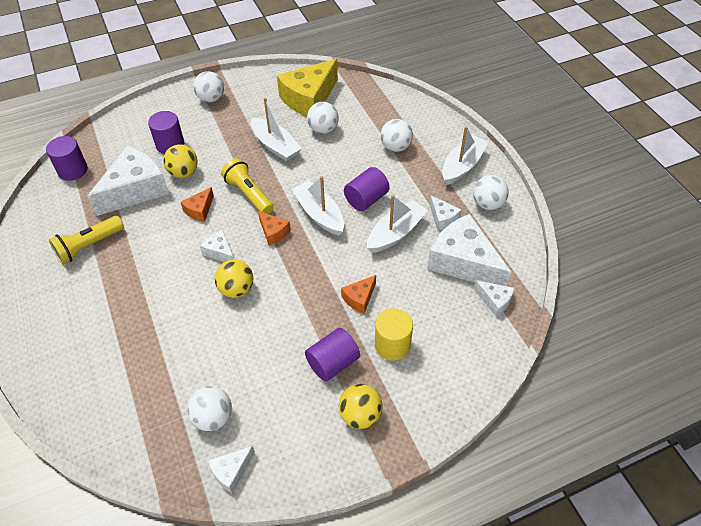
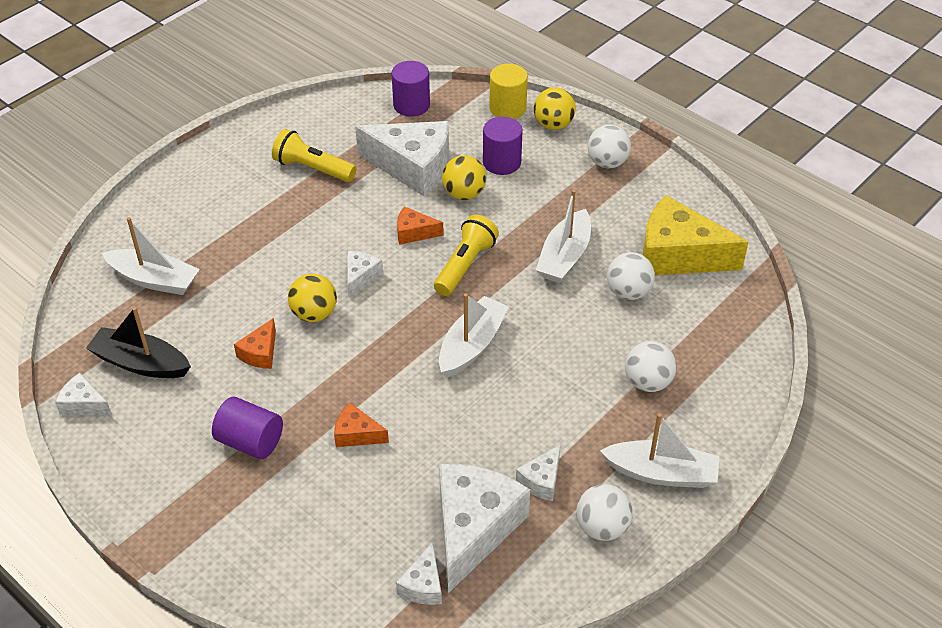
camera: 65 degrees right, 5 degrees down
white ball [187,386,232,431] -> black boat [86,307,191,378]
orange cheese [258,211,291,246] -> orange cheese moved to [234,318,276,369]
yellow ball [339,384,383,429] -> yellow ball moved to [534,87,576,130]
purple cylinder [344,167,390,211] -> none
white boat [367,195,428,253] -> white boat moved to [102,217,200,295]
yellow cylinder [375,308,413,361] -> yellow cylinder moved to [489,64,528,119]

